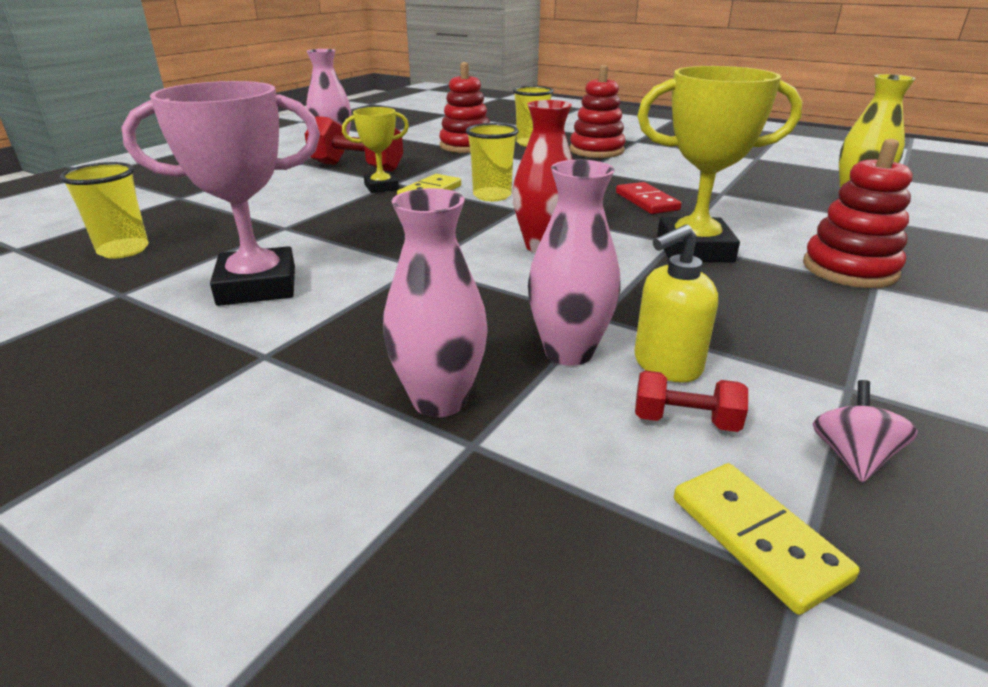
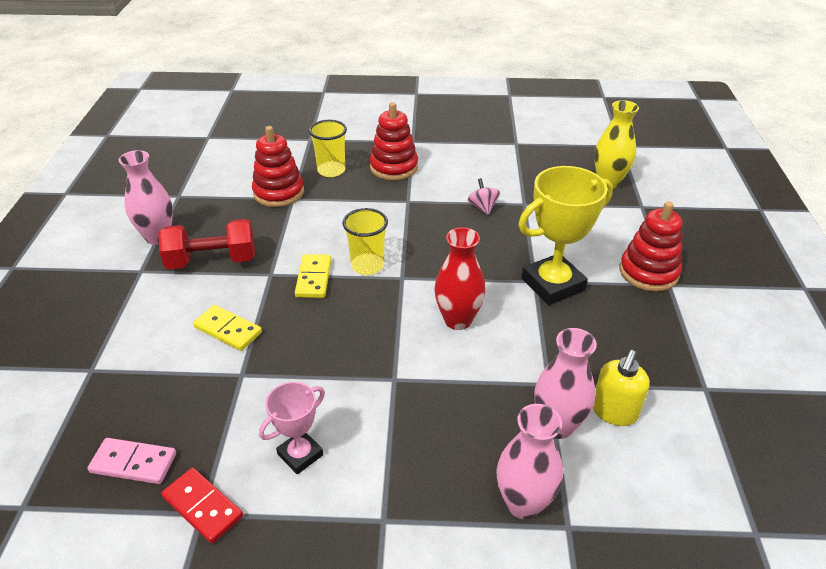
camera: 30 degrees left, 10 degrees up
yellow cup [59,162,149,259] -> pink domino [88,438,176,484]
pink trophy [122,81,320,306] -> pink trophy [259,382,325,474], size x0.57
yellow trophy [342,107,409,193] -> none
red domino [616,182,682,214] -> red domino moved to [161,468,243,544]
red dumbbell [635,370,748,432] -> none
yellow domino [674,463,860,615] -> yellow domino moved to [193,305,262,351]
pink spinning top [813,380,918,483] -> pink spinning top moved to [468,178,500,215]

